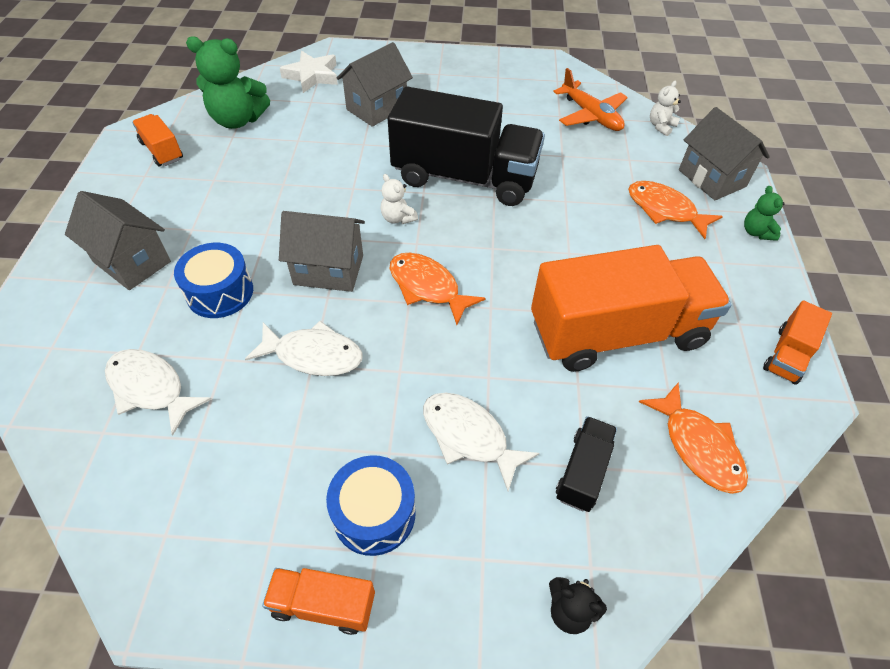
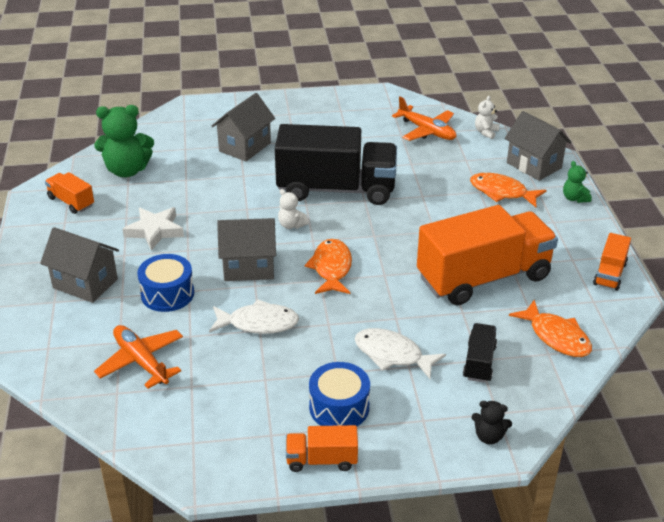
camera: 10 degrees left, 15 degrees down
white fish [105,349,212,435] -> orange plane [94,325,183,389]
white star [280,51,338,93] -> white star moved to [123,207,184,251]
orange fish [390,253,485,325] -> orange fish turned 60 degrees clockwise [305,239,352,294]

